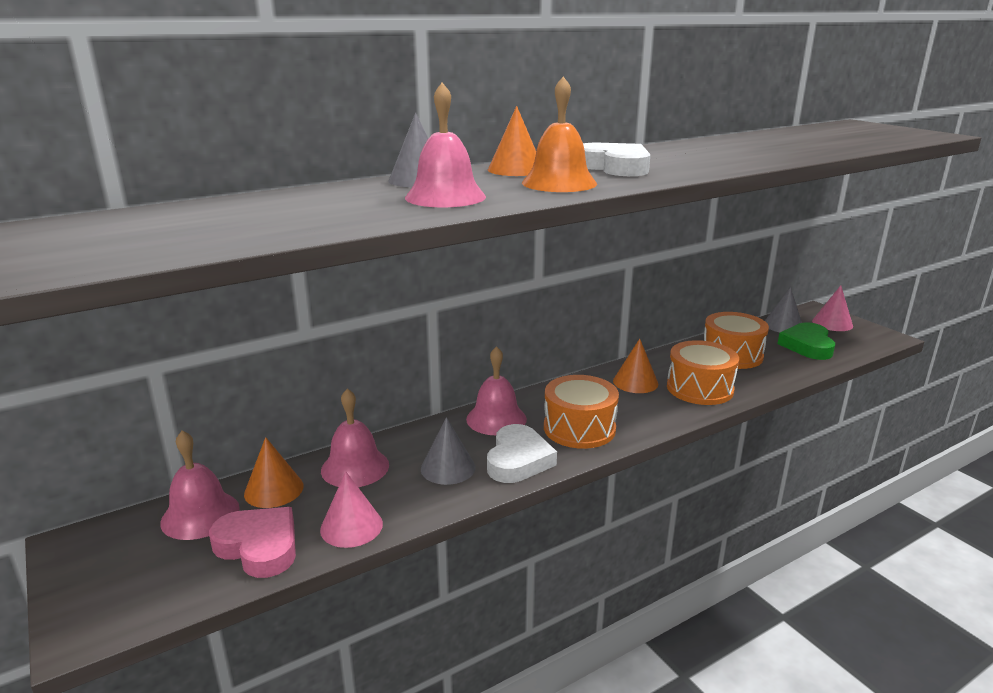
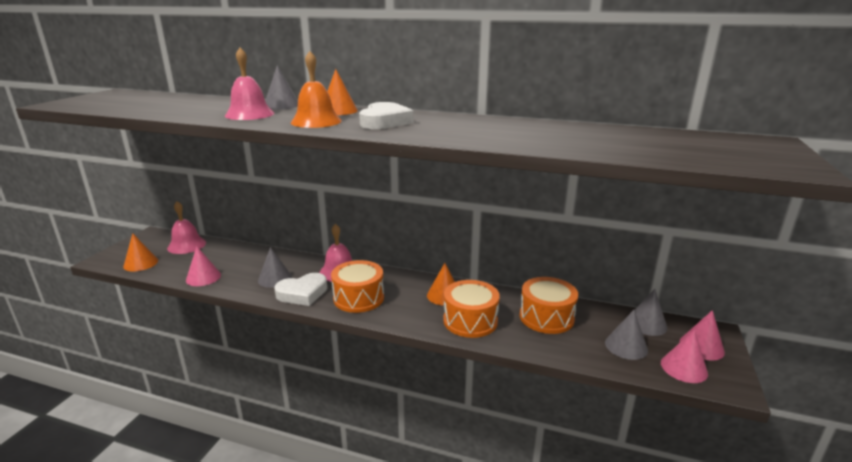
camera: 50 degrees right, 0 degrees up
pink heart [209,507,296,578] -> none
orange cone [244,437,304,508] -> orange cone moved to [123,233,158,272]
pink bell [321,388,389,487] -> none
green heart [777,323,835,360] -> grey cone [605,310,648,360]
none -> pink cone [661,330,708,383]

